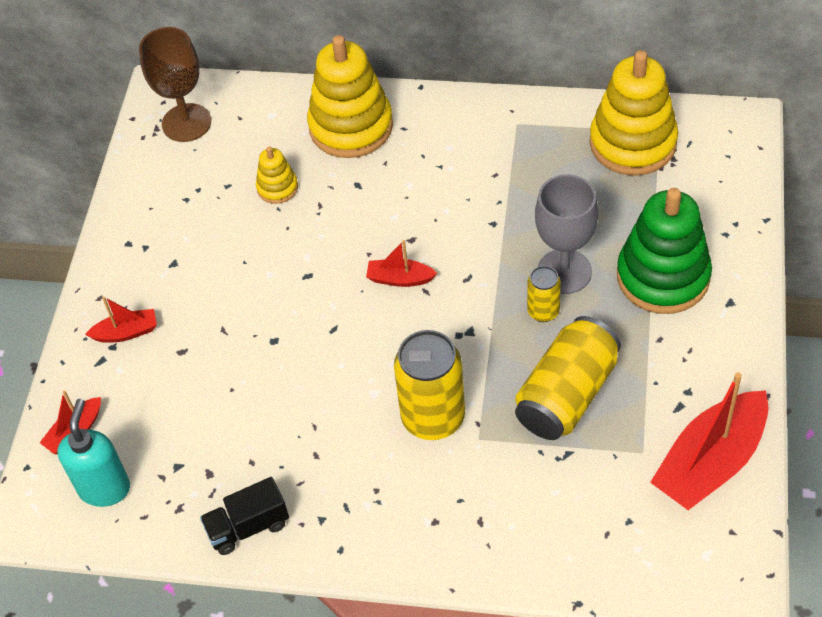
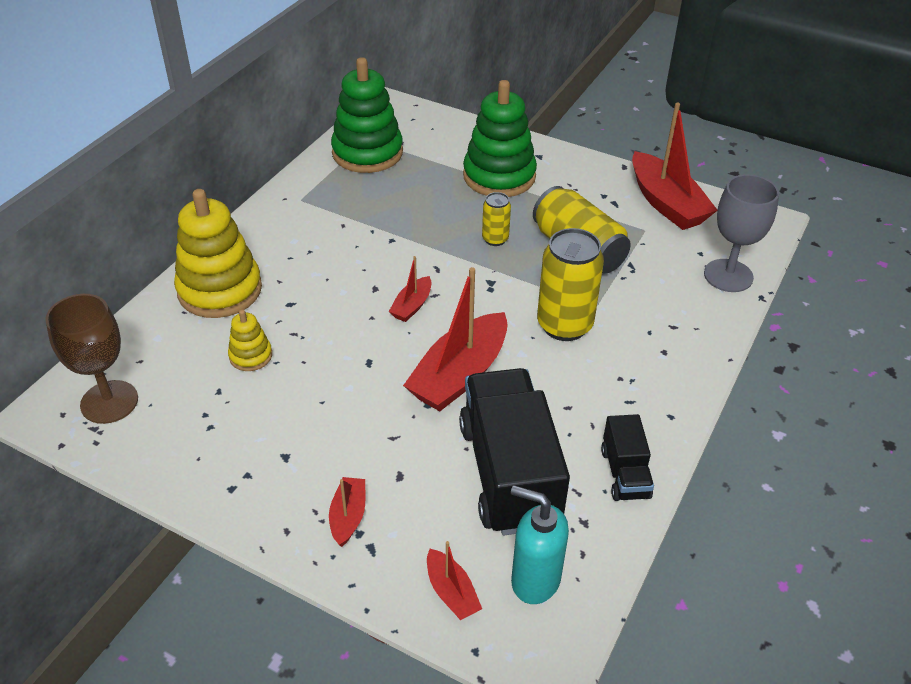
camera: 75 degrees left, 10 degrees down
grey goblet [535,174,598,294] -> grey goblet moved to [704,174,779,292]
yellow stacking toy [590,50,678,176] -> green stacking toy [331,57,403,173]
none -> red boat [403,267,508,411]
none -> black truck [459,368,570,535]

